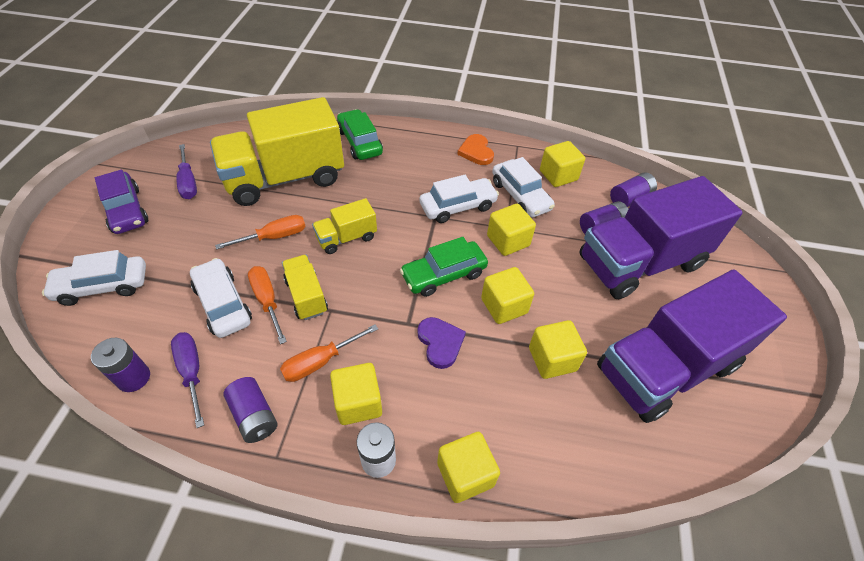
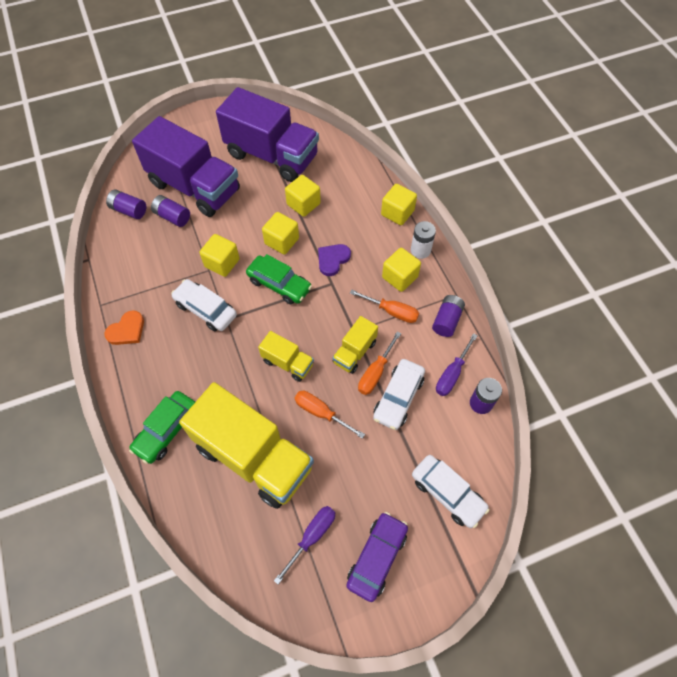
camera: 120 degrees left, 10 degrees up
white car [492,157,555,217] -> none
yellow cube [540,141,585,187] -> none

